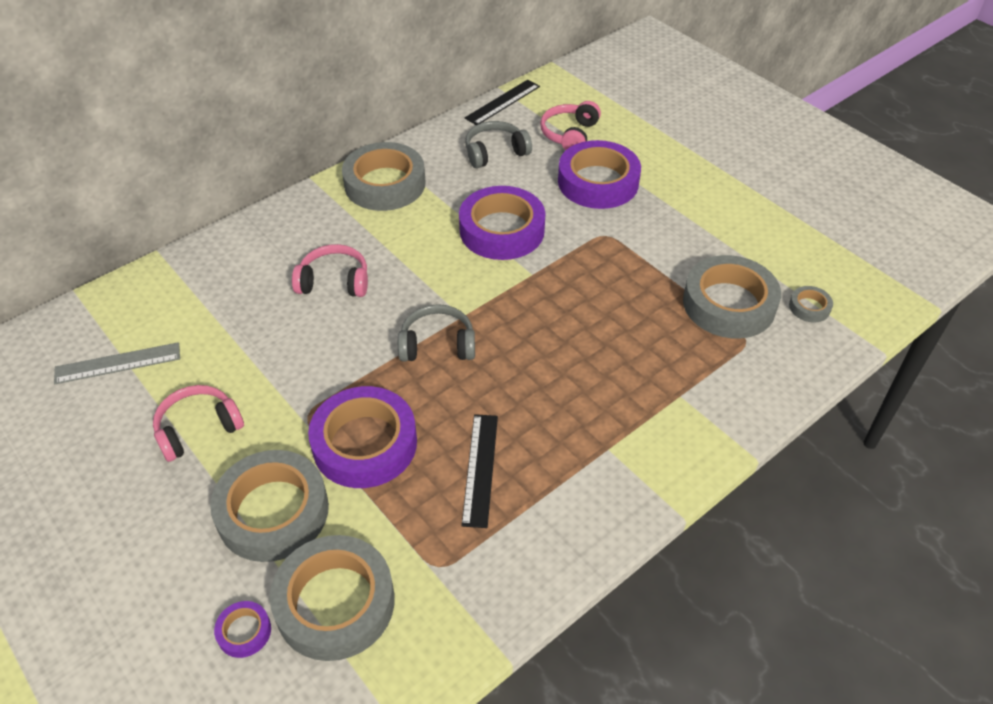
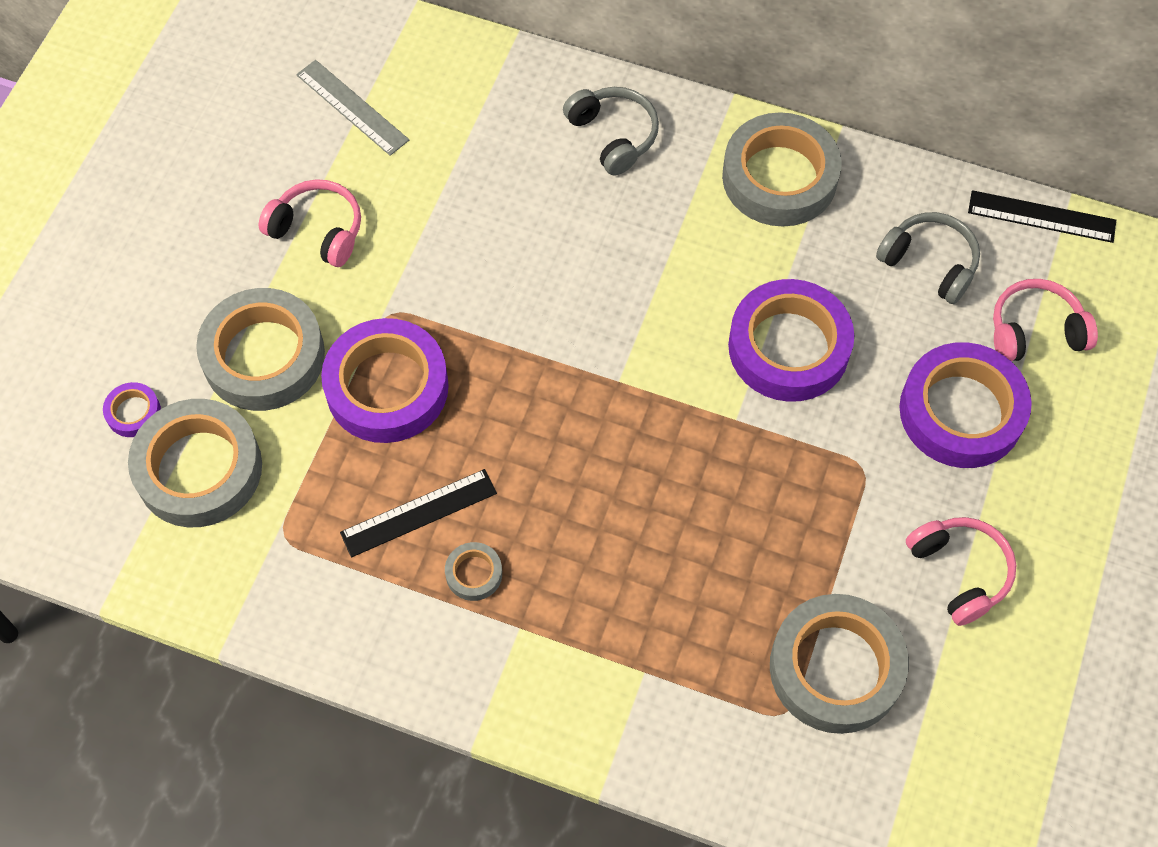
camera: 60 degrees right, 15 degrees up
pink headphones [292,244,368,297] -> pink headphones moved to [906,517,1016,626]
grey headphones [398,304,475,361] -> grey headphones moved to [563,87,659,175]
grey tape [789,286,833,323] -> grey tape moved to [445,542,502,601]

